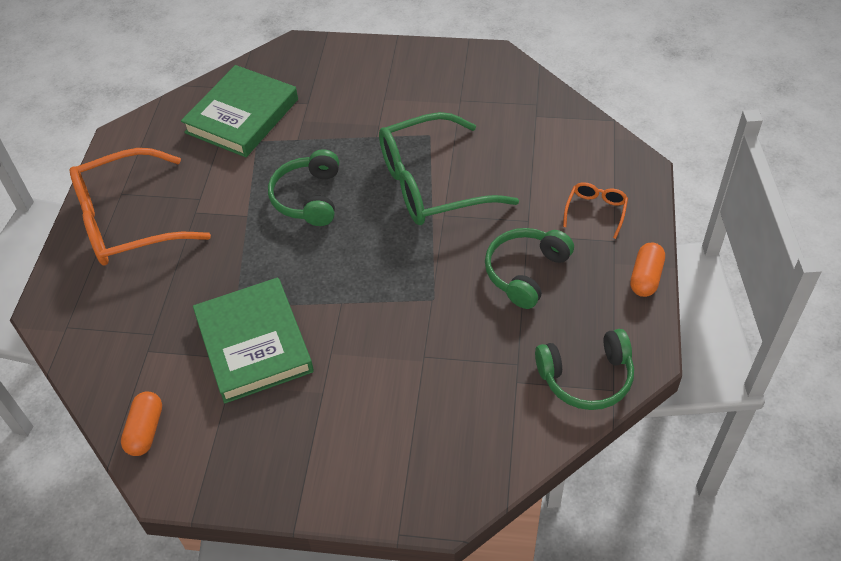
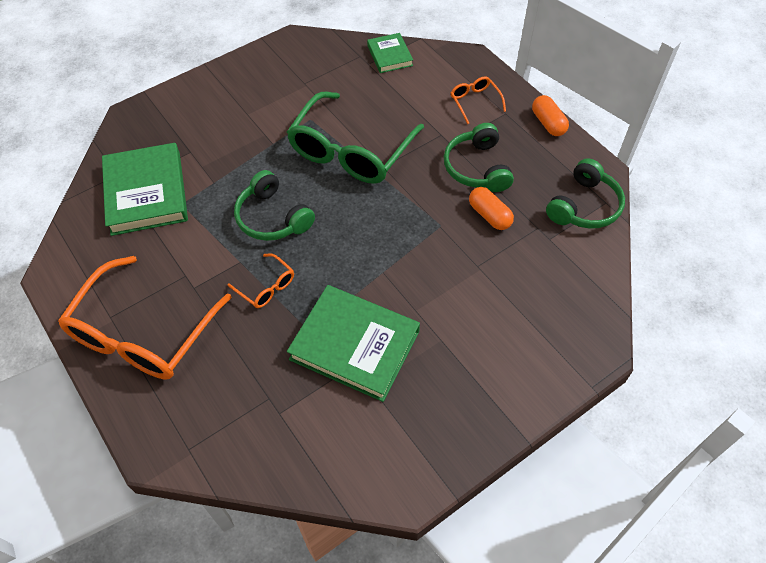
camera: 45 degrees left, 5 degrees up
orange capsule [121,391,162,456] -> orange capsule moved to [469,187,514,230]
none -> orange glasses [228,253,294,308]
none -> green book [367,33,413,73]

